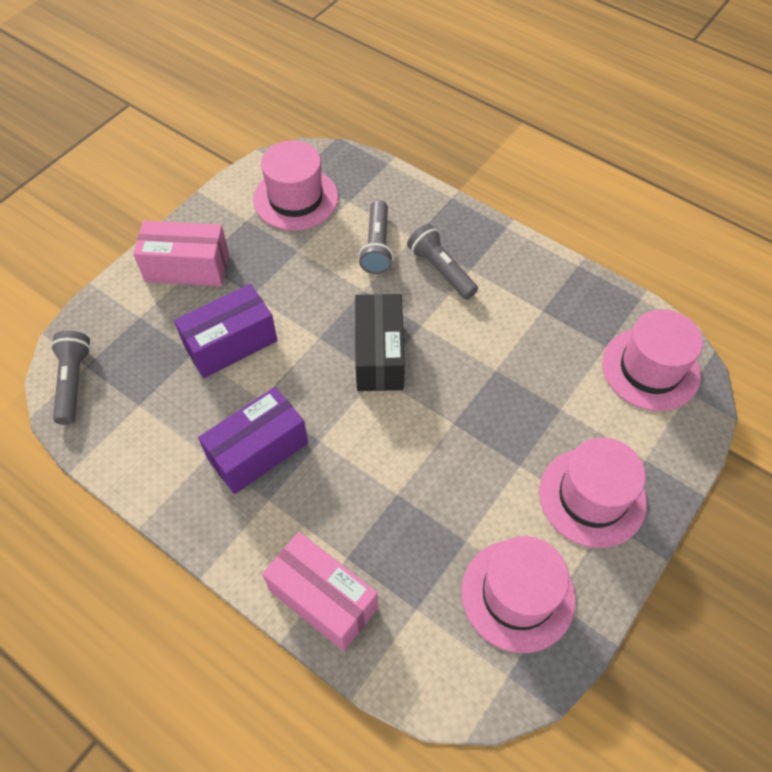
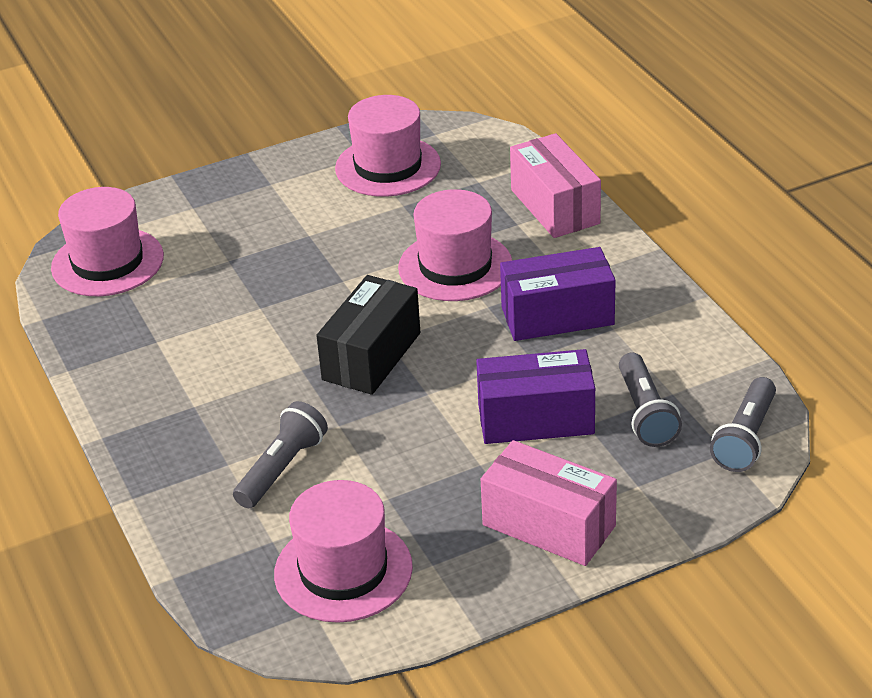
camera: 150 degrees left, 20 degrees down
grey flashlight [407,224,478,299] -> grey flashlight moved to [619,353,682,447]
pink hat [539,438,647,548] -> pink hat moved to [398,189,512,301]

